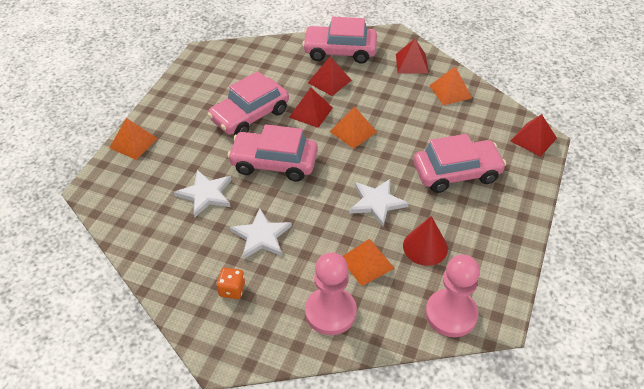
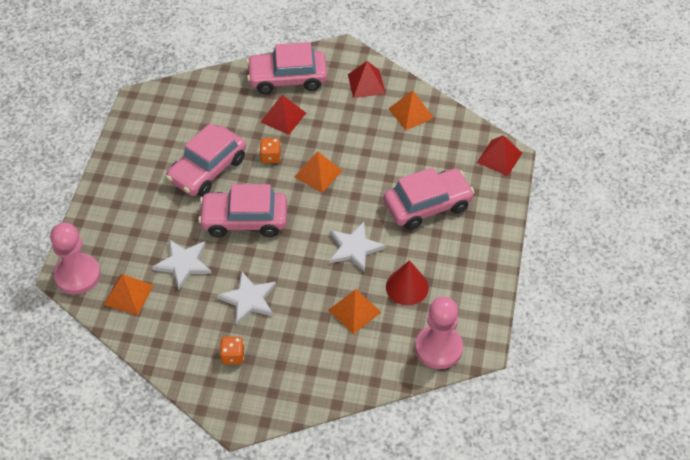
camera: 10 degrees left, 5 degrees up
orange pyramid [109,118,158,160] -> orange pyramid moved to [104,274,154,315]
red pyramid [289,87,333,128] -> orange dice [259,138,281,163]
pink pawn [305,253,357,335] -> pink pawn moved to [50,223,101,295]

